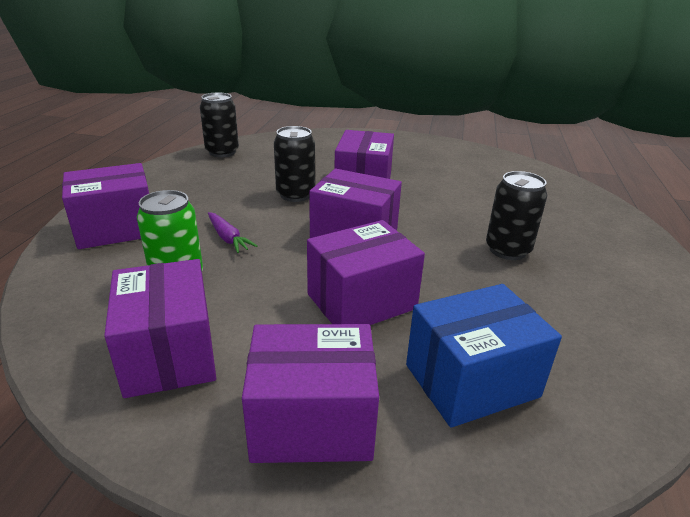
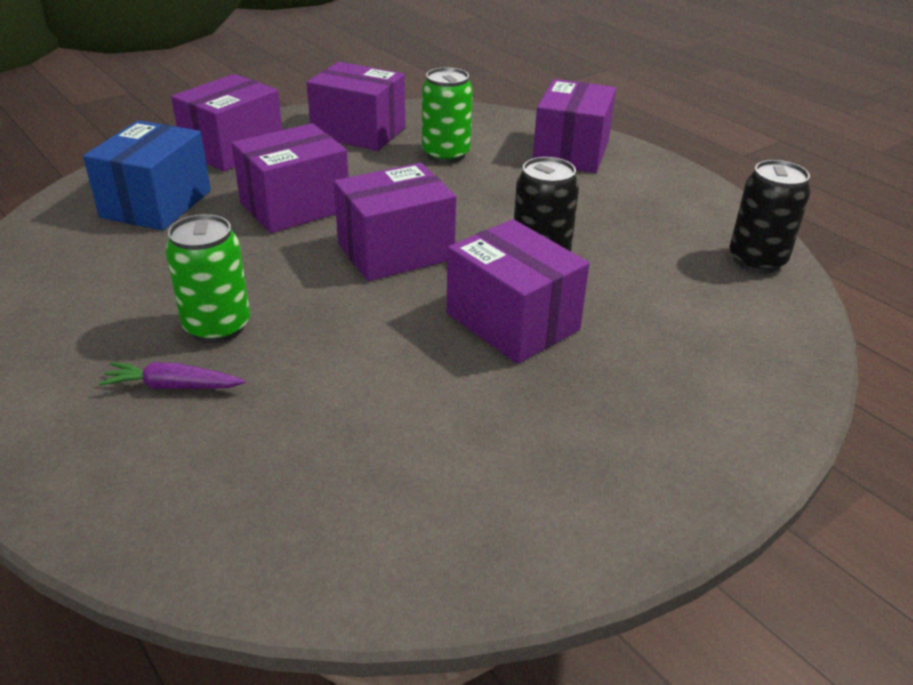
camera: 130 degrees right, 5 degrees up
purple carrot [208,212,257,253] -> purple carrot moved to [98,362,246,389]
purple box [307,220,425,325] -> purple box turned 45 degrees clockwise [231,123,348,233]
black can [486,171,548,260] -> green can [165,214,250,343]

